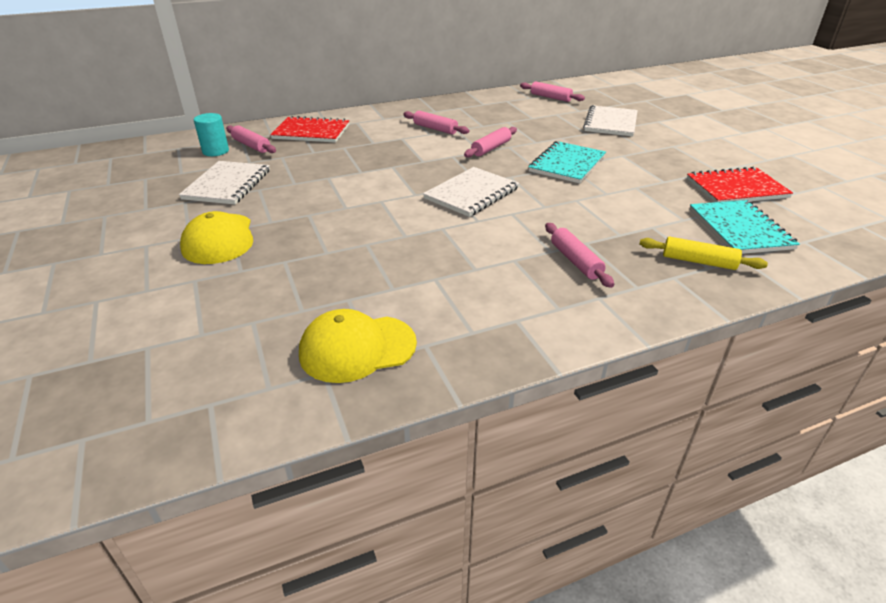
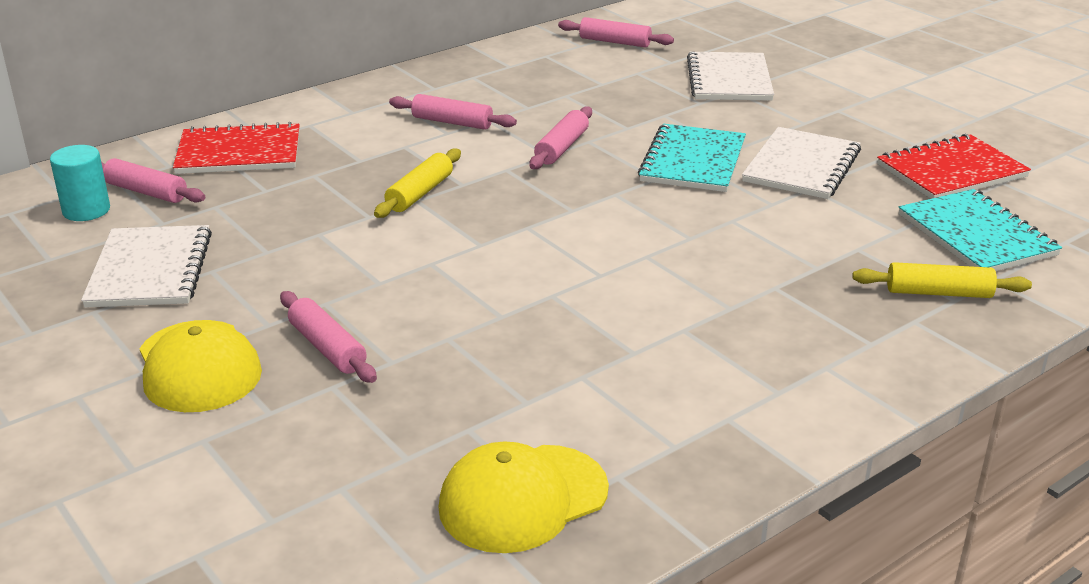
camera: 15 degrees left, 5 degrees down
white notebook [423,167,519,217] -> white notebook moved to [742,127,861,199]
pink rolling pin [545,223,614,288] -> pink rolling pin moved to [280,291,377,383]
none -> yellow rolling pin [374,149,461,218]

